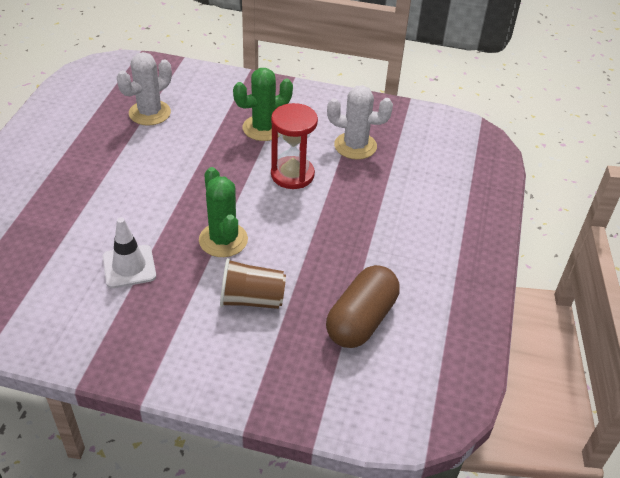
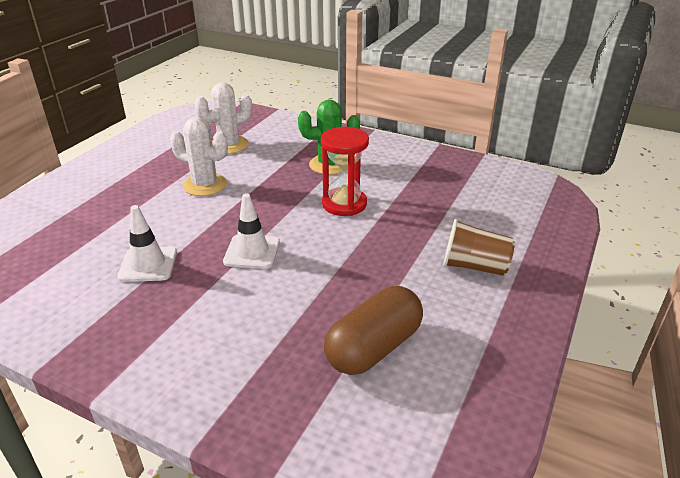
camera: 15 degrees right, 10 degrees down
green cactus [199,167,248,257] -> white traffic cone [223,193,280,269]
brown cup [220,258,286,309] -> brown cup moved to [443,219,515,276]
white cactus [327,85,393,160] -> white cactus moved to [170,117,228,196]

